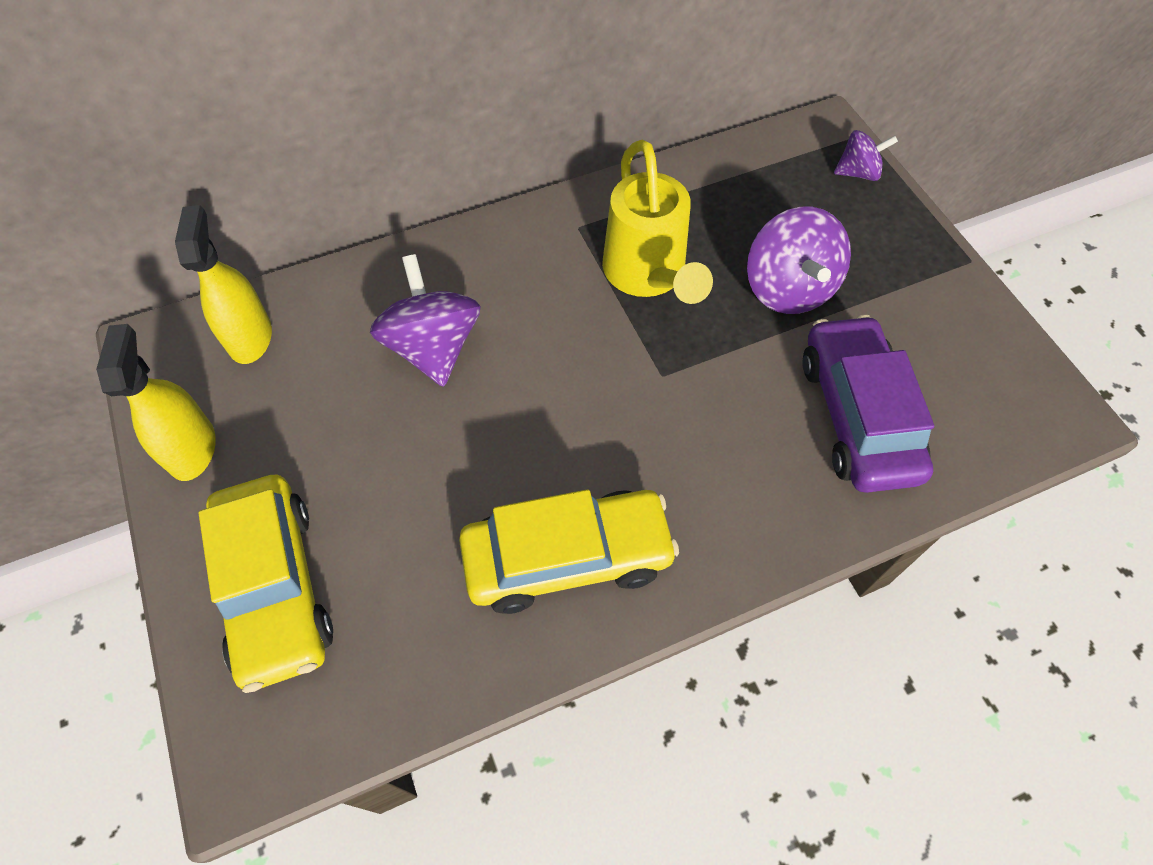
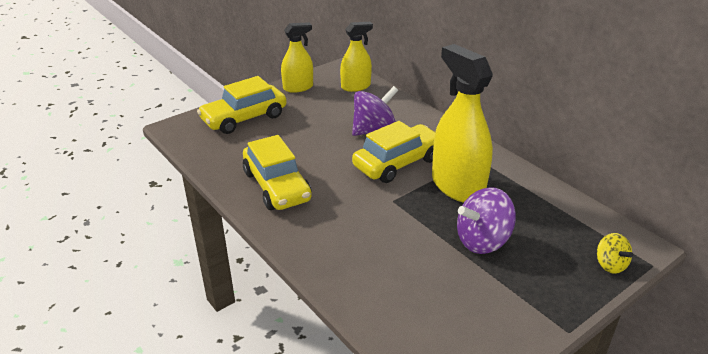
camera: 75 degrees right, 25 degrees down
yellow watering can [602,140,713,304] -> yellow spray bottle [432,44,493,203]
purple car [802,315,934,493] -> none
purple spinning top [834,130,898,181] -> yellow spinning top [597,233,633,274]
none -> yellow car [352,121,435,183]

